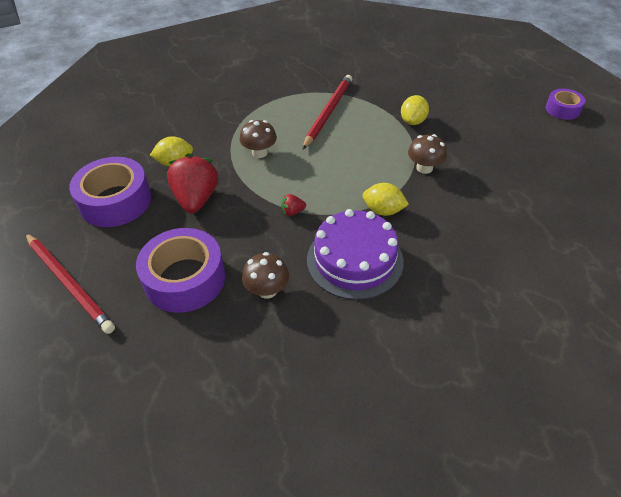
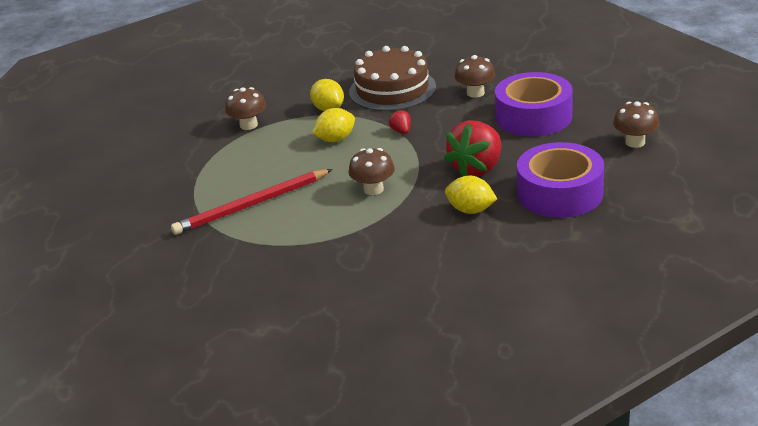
camera: 140 degrees left, 15 degrees down
red pencil [25,233,115,334] -> brown mushroom [613,101,660,148]
red strawberry [281,194,306,216] -> red strawberry turned 135 degrees counterclockwise [389,109,411,134]
purple cake [307,209,404,300] -> brown cake [349,46,436,111]
yellow lemon [401,95,429,125] -> yellow lemon moved to [312,108,355,142]
purple tape [545,89,585,120] -> none

